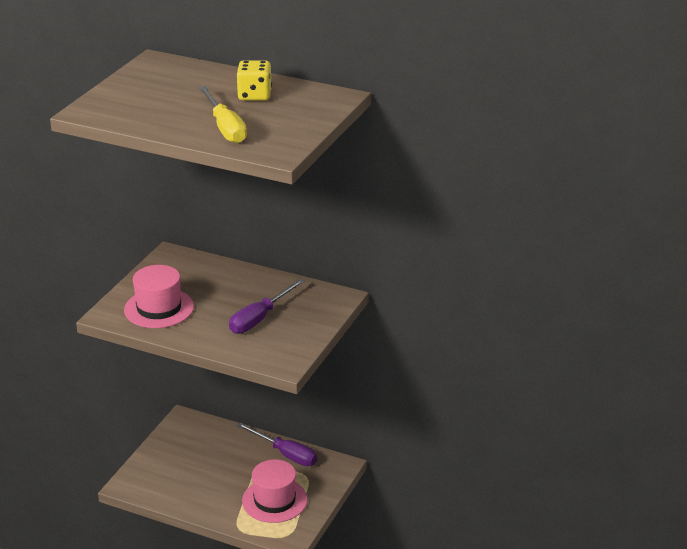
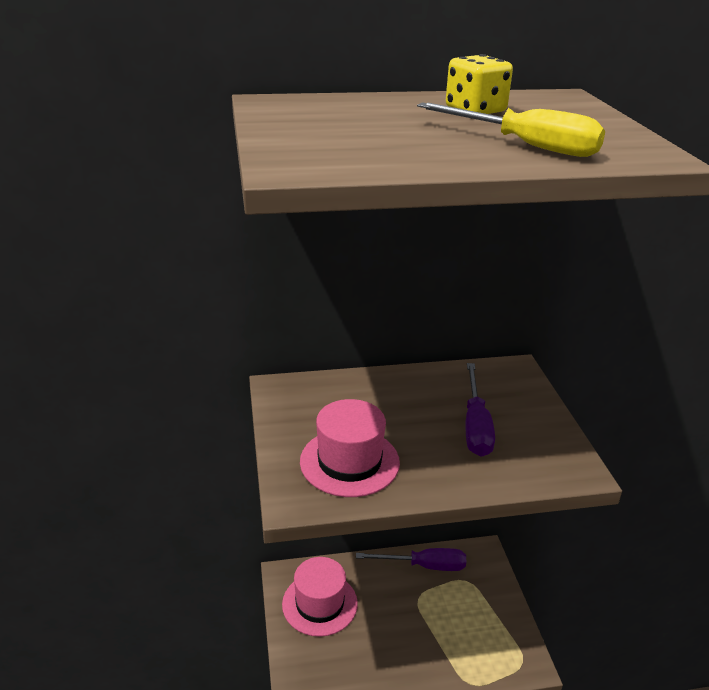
camera: 35 degrees left, 0 degrees up
pink hat [242,459,308,523] -> pink hat moved to [282,557,358,637]

